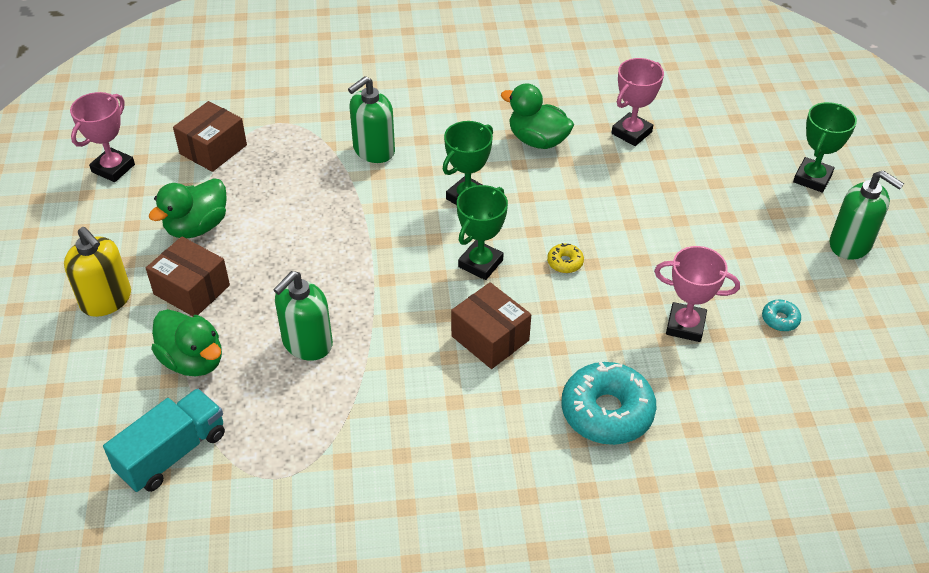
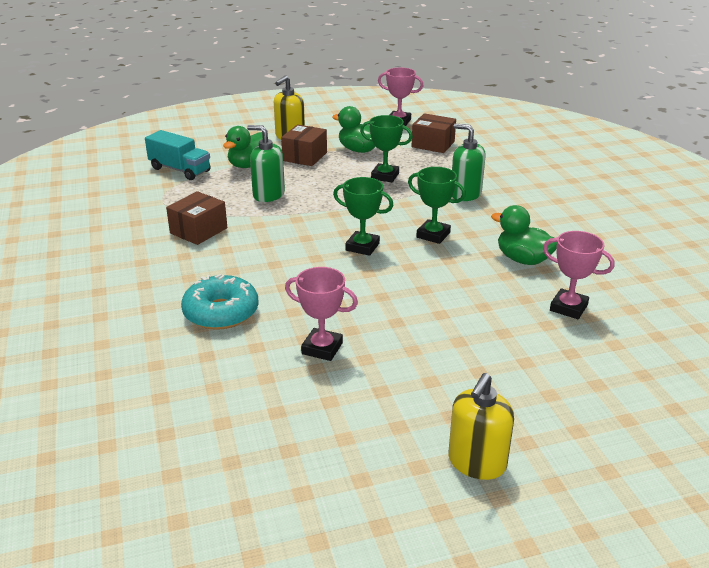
camera: 80 degrees right, 15 degrees down
brown box [451,282,531,369] -> brown box moved to [166,191,228,245]
green duck [501,83,574,149] -> green duck turned 75 degrees counterclockwise [491,205,557,265]
yellow donut [547,243,584,273] -> none
pink trophy [654,246,740,342] -> pink trophy turned 75 degrees counterclockwise [285,267,358,361]
turquoise donut [762,300,801,331] -> none
green trophy [793,102,857,193] -> green trophy moved to [360,115,413,182]
green soap dispenser [830,170,904,260] -> yellow soap dispenser [448,373,514,480]

